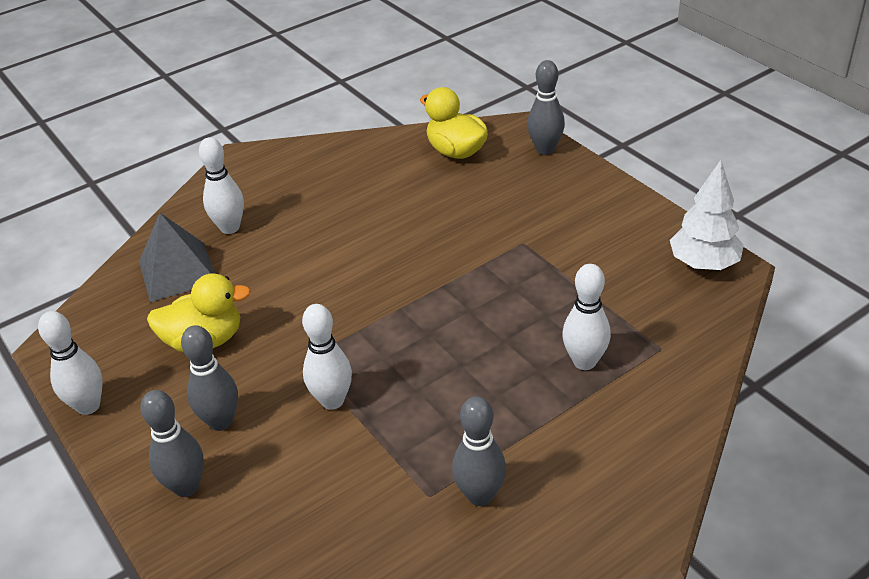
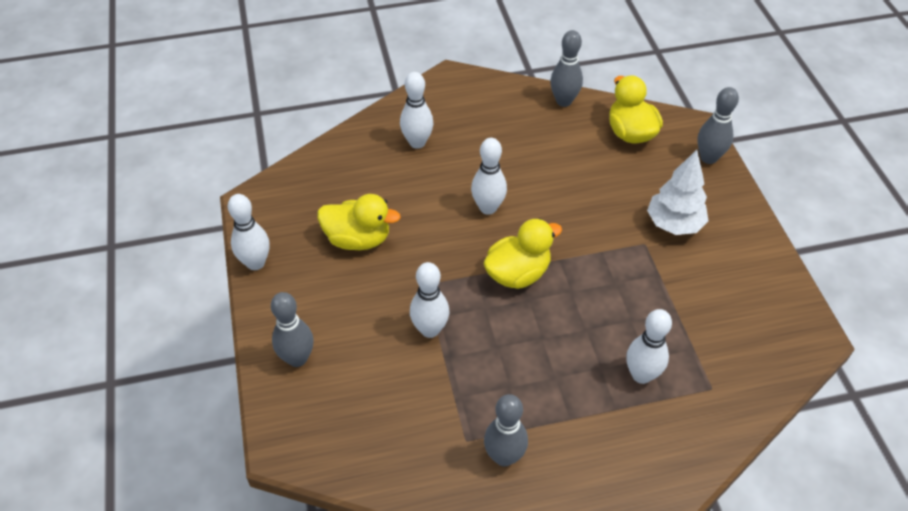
camera: 20 degrees right, 10 degrees up
grey pyramid [139,213,215,302] -> none
grey bowling pin [181,325,238,431] -> grey bowling pin moved to [550,30,583,107]
white tree [670,160,744,270] -> white tree moved to [647,150,709,235]
none -> white bowling pin [471,138,507,215]
none -> yellow duck [483,219,562,289]

